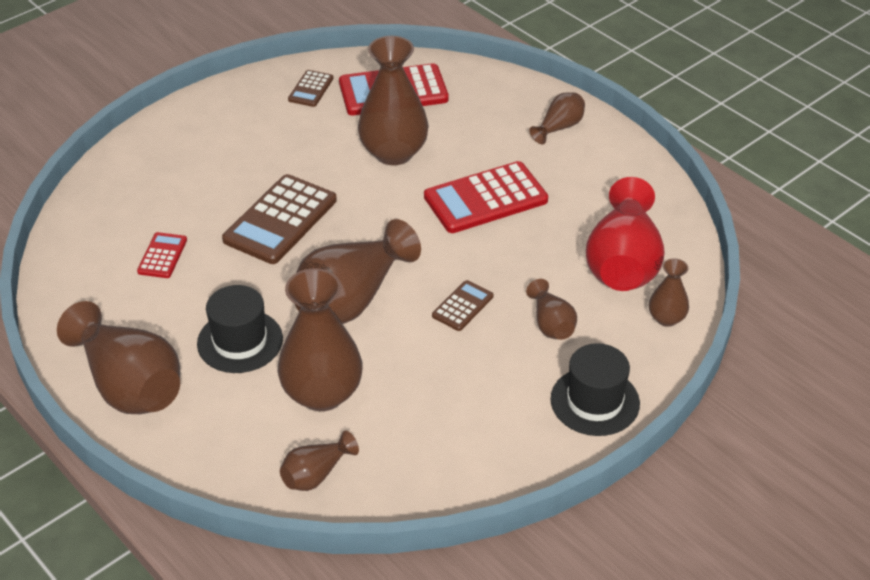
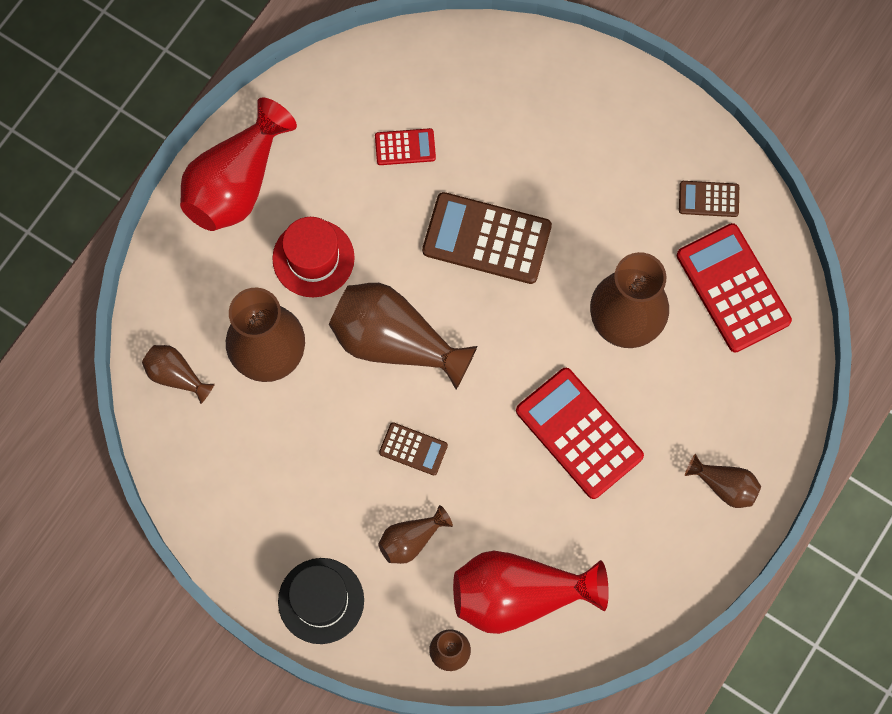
camera: 75 degrees right, 30 degrees up
brown vase [57,301,180,414] -> red vase [180,98,297,231]
black hat [197,285,283,373] -> red hat [272,217,355,297]

